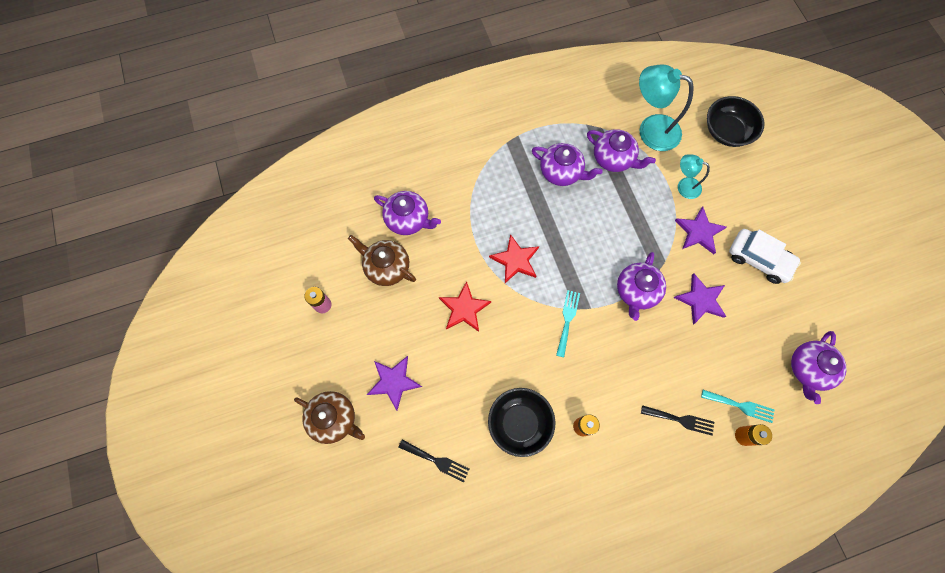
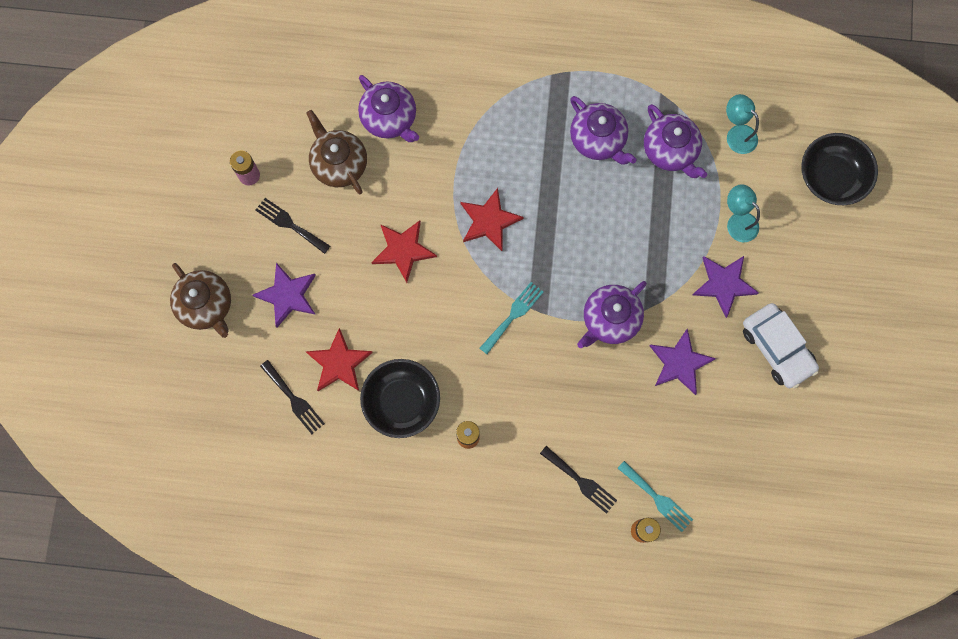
camera: 25 degrees right, 5 degrees up
turquoise lamp [639,64,693,151] -> turquoise lamp [726,94,759,154], size x0.55
purple teapot [791,331,847,404] -> none
none -> black fork [256,198,330,254]
none -> red star [305,328,373,391]

